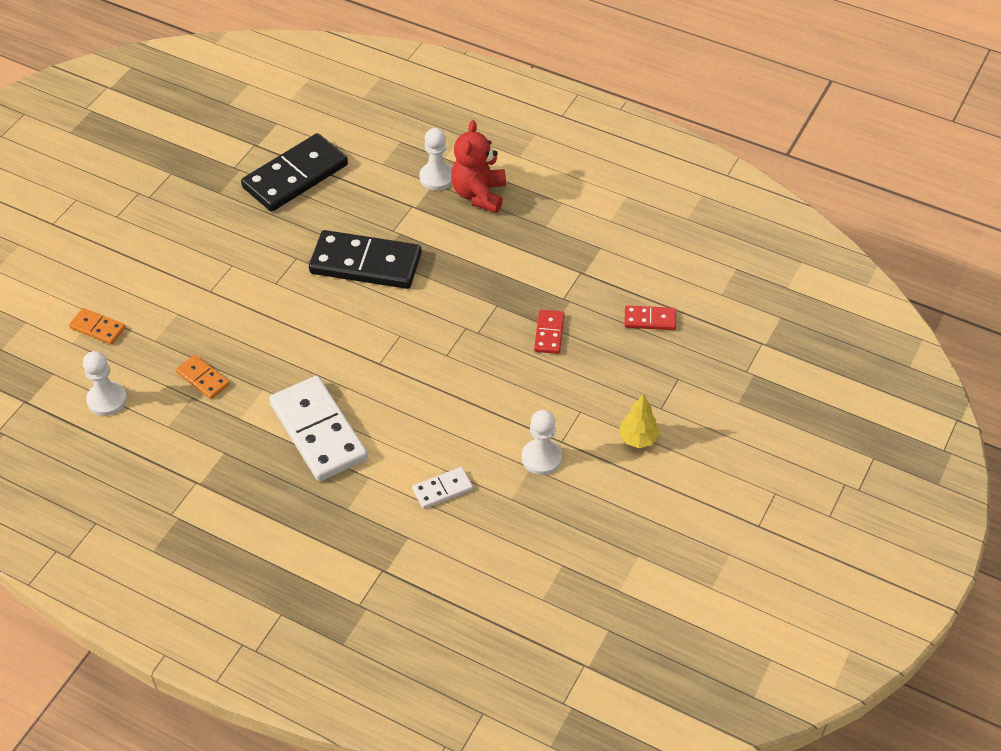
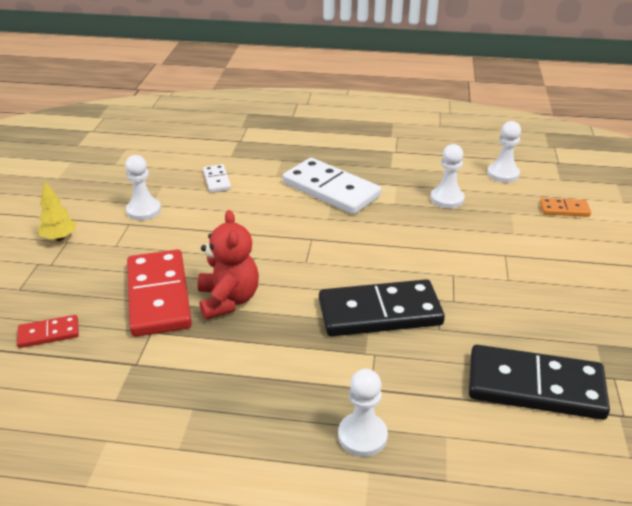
camera: 160 degrees right, 15 degrees down
orange domino [176,355,230,399] -> white pawn [431,144,465,208]
black domino [241,133,348,212] -> black domino turned 75 degrees clockwise [469,345,610,420]
white domino [412,467,473,509] -> white domino turned 60 degrees counterclockwise [203,164,231,192]
red teddy bear [451,120,506,213] -> red teddy bear moved to [198,210,259,320]
red domino [534,310,565,354] -> red domino [127,249,192,337], size x2.09

